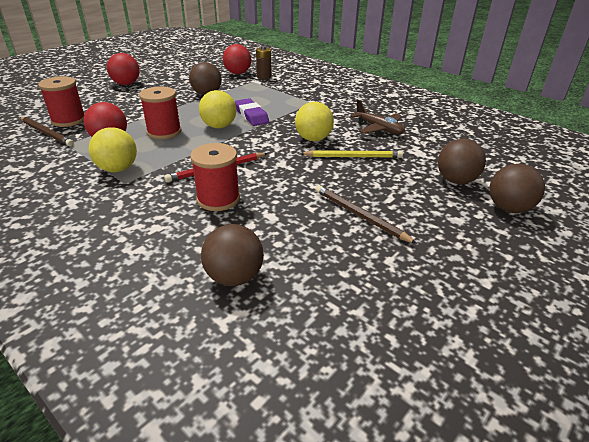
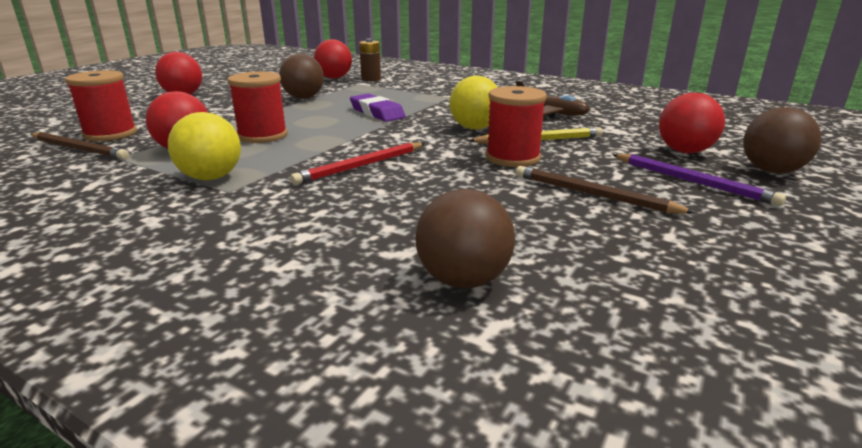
camera: 10 degrees left, 10 degrees down
red spool [190,143,240,211] -> red spool moved to [486,86,547,167]
yellow ball [199,90,236,128] -> none
brown ball [438,139,486,184] -> red ball [659,93,725,153]
none -> purple pencil [612,154,786,206]

